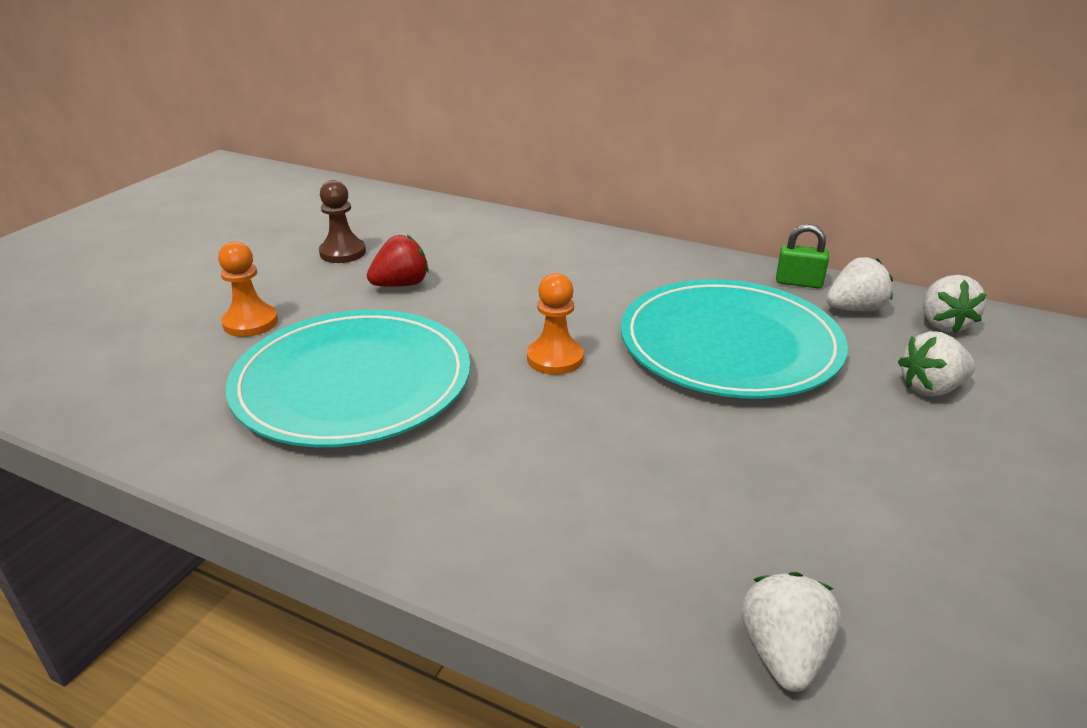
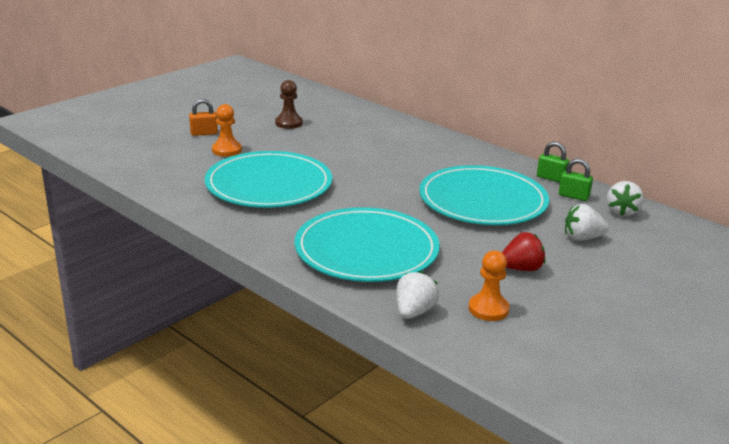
camera: 15 degrees right, 5 degrees down
red strawberry [367,235,429,287] -> red strawberry moved to [502,232,546,271]
orange pawn [527,273,584,375] -> orange pawn moved to [469,250,509,321]
white strawberry [826,257,893,311] -> green padlock [559,159,593,201]
none -> orange padlock [189,99,218,136]
none -> turquoise plate [295,207,440,282]

